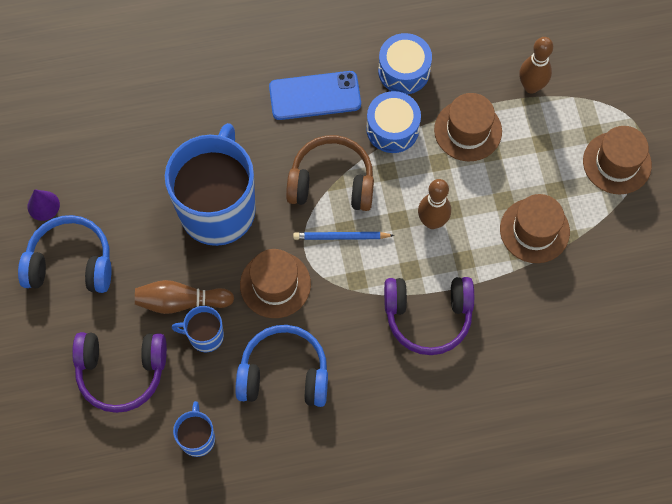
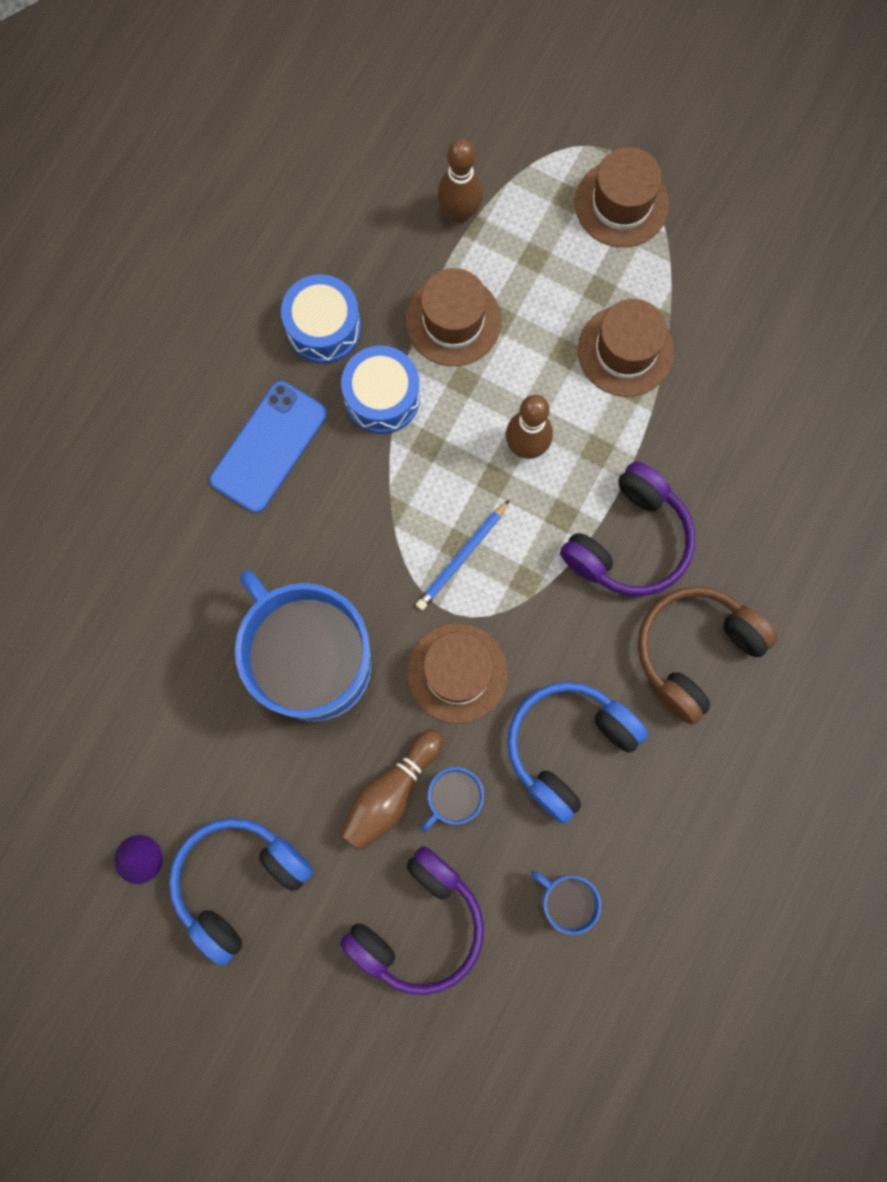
camera: 50 degrees left, 10 degrees up
brown headphones [286,135,374,211] -> brown headphones moved to [638,586,778,725]

